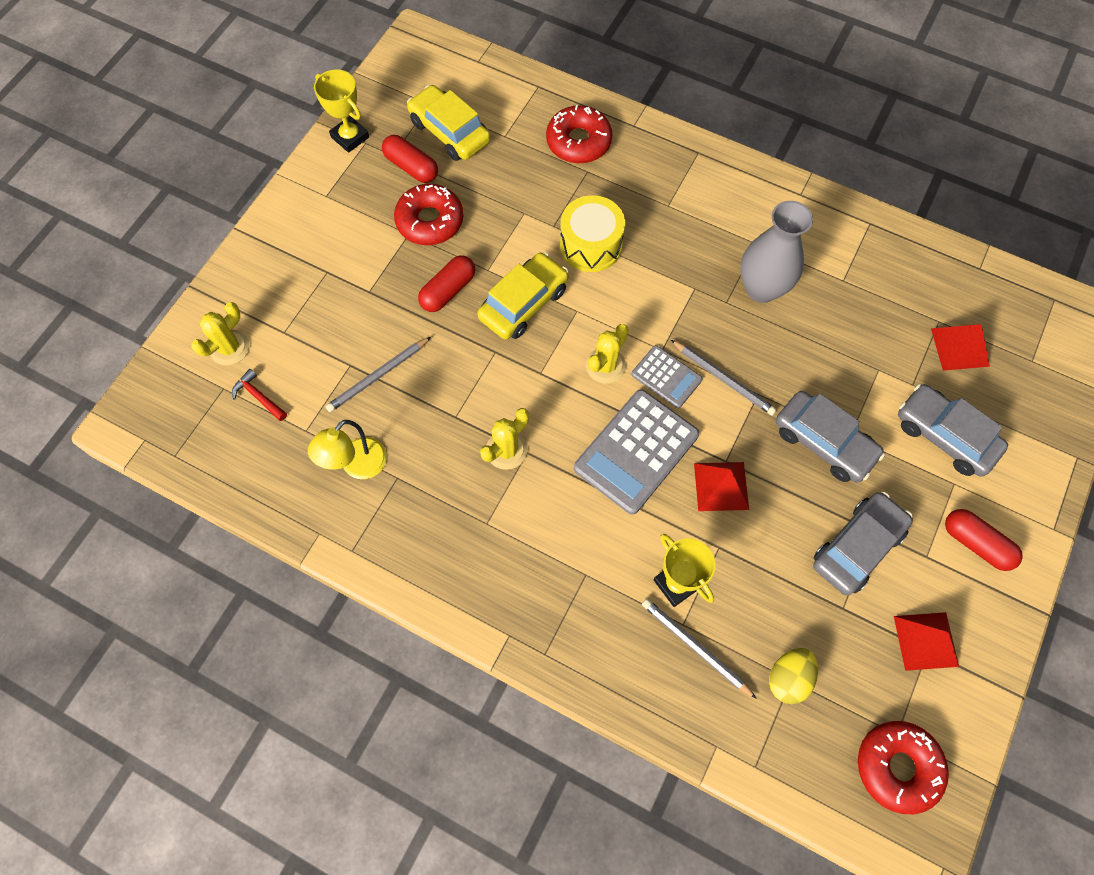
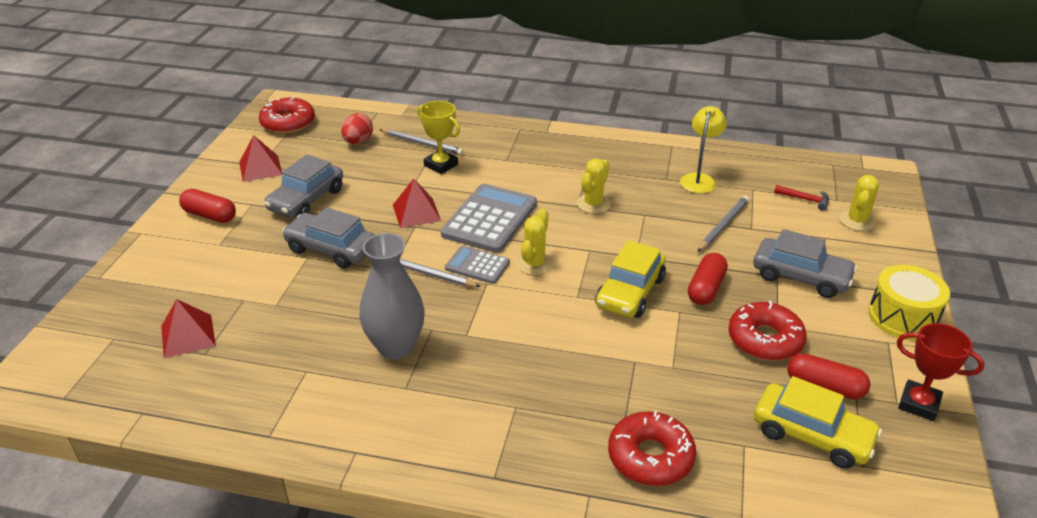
camera: 165 degrees right, 30 degrees down
yellow trophy [314,70,369,153] -> red trophy [897,323,984,421]
yellow drum [560,195,625,272] -> yellow drum moved to [868,265,950,340]
yellow egg [769,648,818,704] -> red egg [341,113,373,144]
grey car [898,384,1008,477] -> grey car moved to [753,229,857,298]

